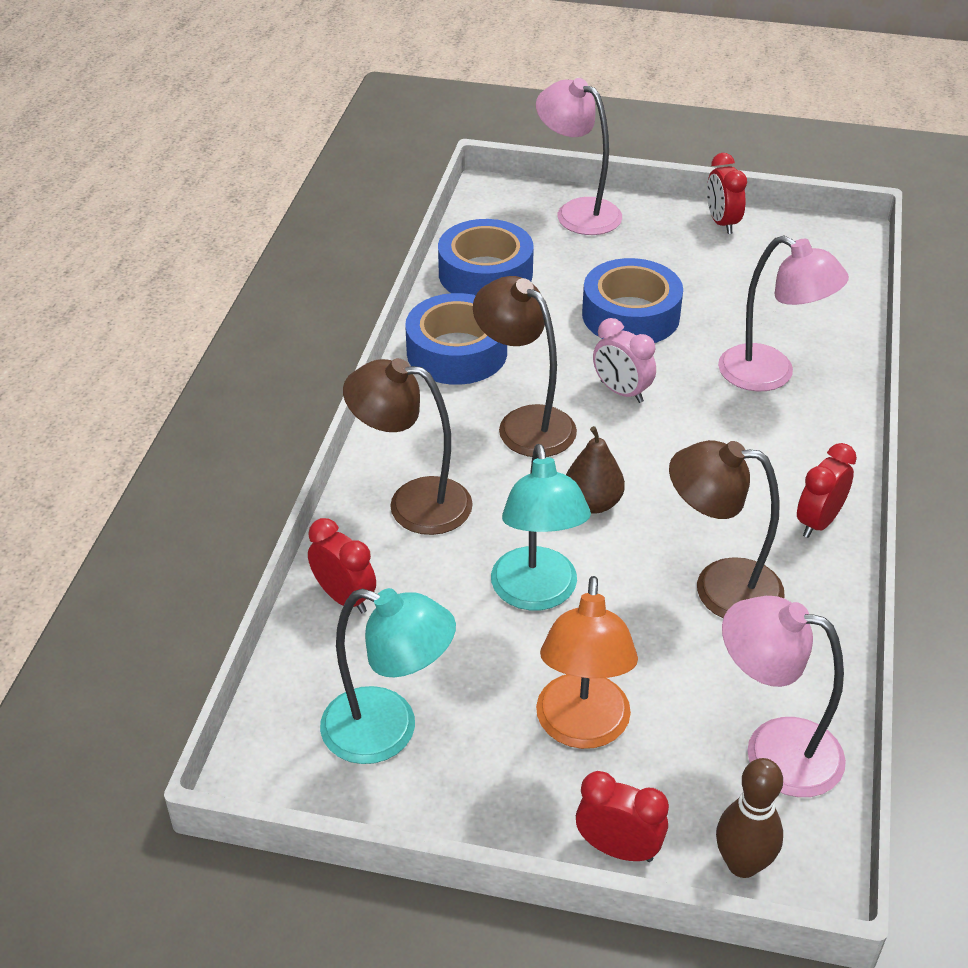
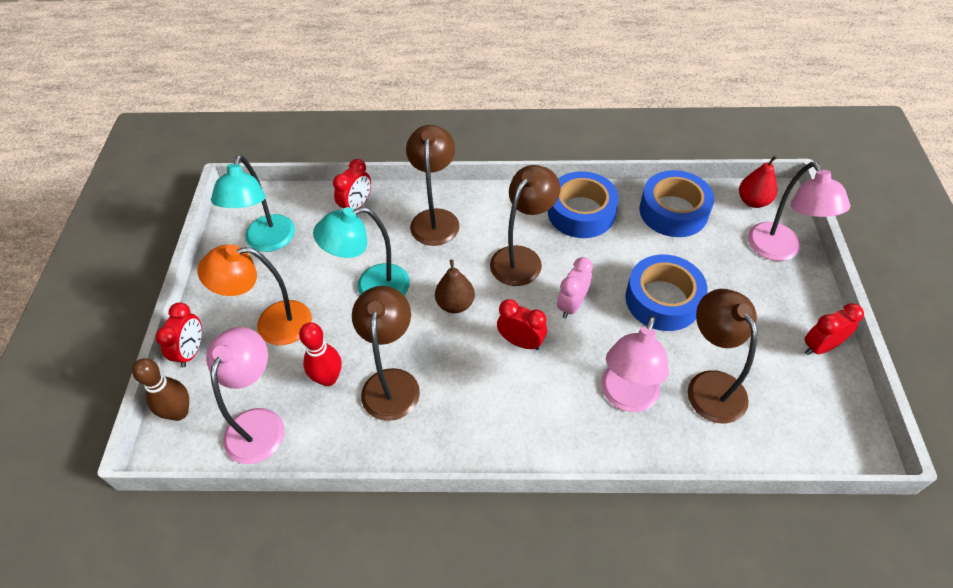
camera: 80 degrees right, 10 degrees up
pink lamp [536,78,622,235] -> pink lamp turned 135 degrees clockwise [748,162,850,261]
red clock [797,443,857,538] -> red clock moved to [497,299,547,350]
none -> red bowling pin [299,322,342,386]
none -> brown lamp [688,289,757,424]
none -> red pear [739,155,777,208]

